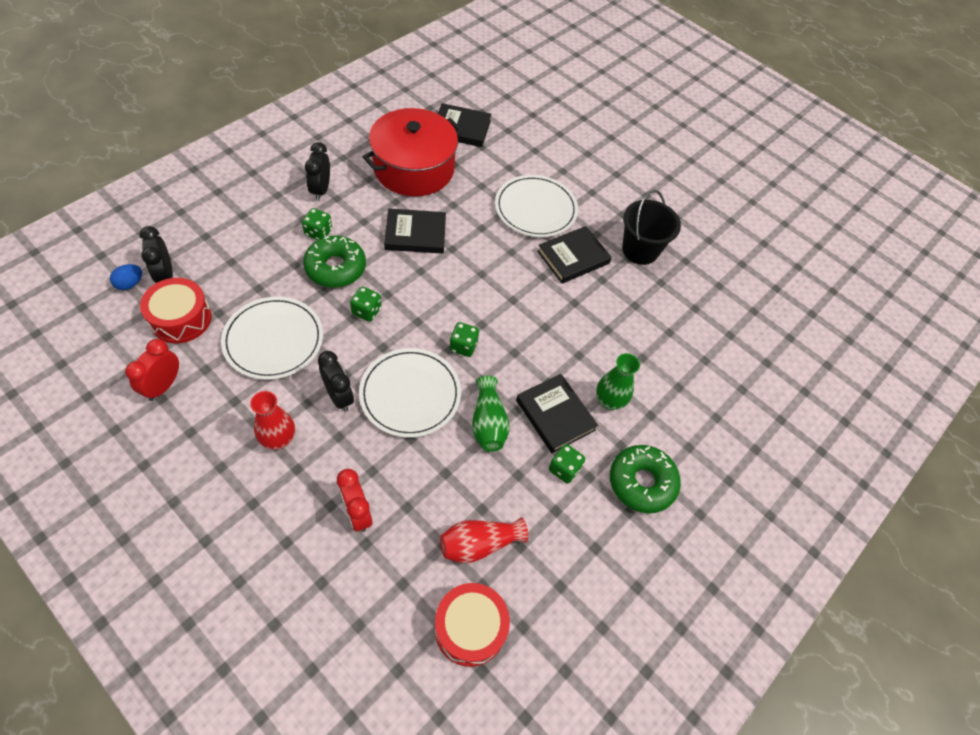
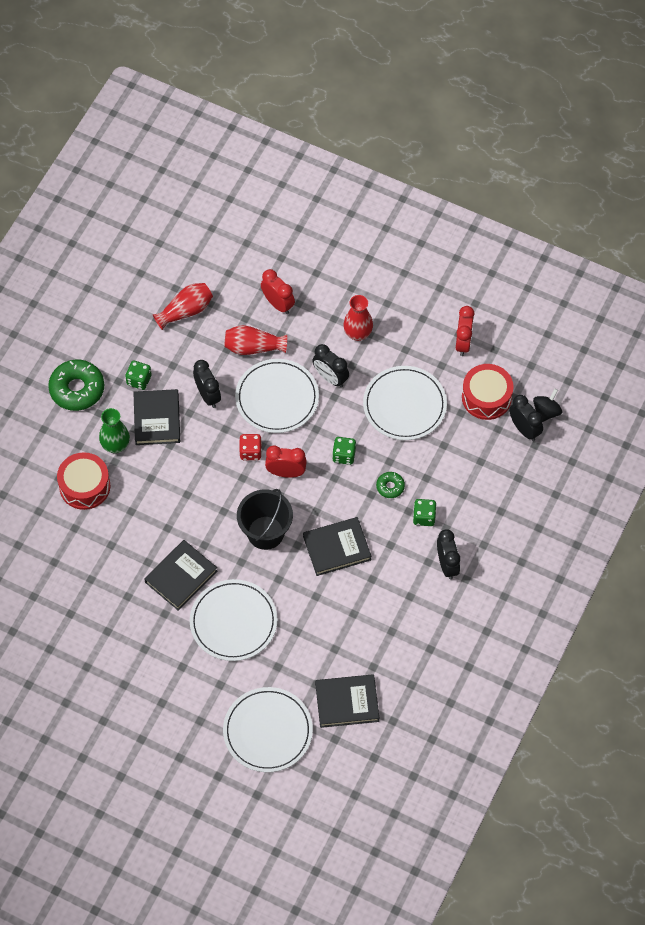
camera: 170 degrees right, 5 degrees up
blue egg [110,264,142,290] -> black spinning top [533,389,562,422]
green donut [303,236,366,288] -> green donut [376,472,405,498], size x0.50
red pot [362,108,463,196] -> none
red drum [435,583,510,667] -> red drum moved to [57,452,110,510]
green dice [449,322,479,357] -> red dice [239,434,262,460]
green vase [472,376,510,452] -> black clock [193,360,221,408]
black book [516,374,598,453] -> black book turned 45 degrees clockwise [133,389,180,445]
black bucket [622,190,681,265] -> black bucket moved to [237,489,293,550]
none -> white plate [223,687,313,772]
none -> red vase [225,325,287,355]
none -> red clock [265,446,307,478]

